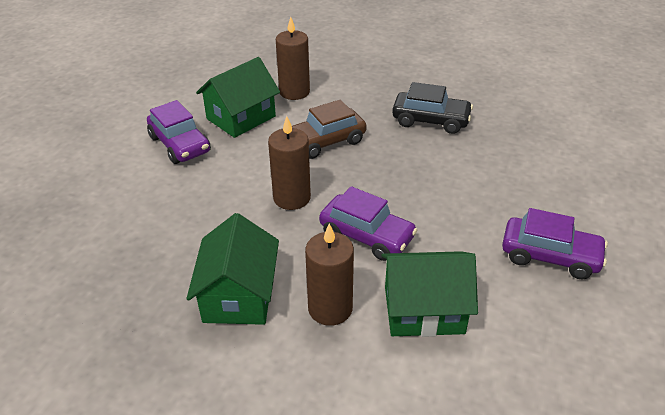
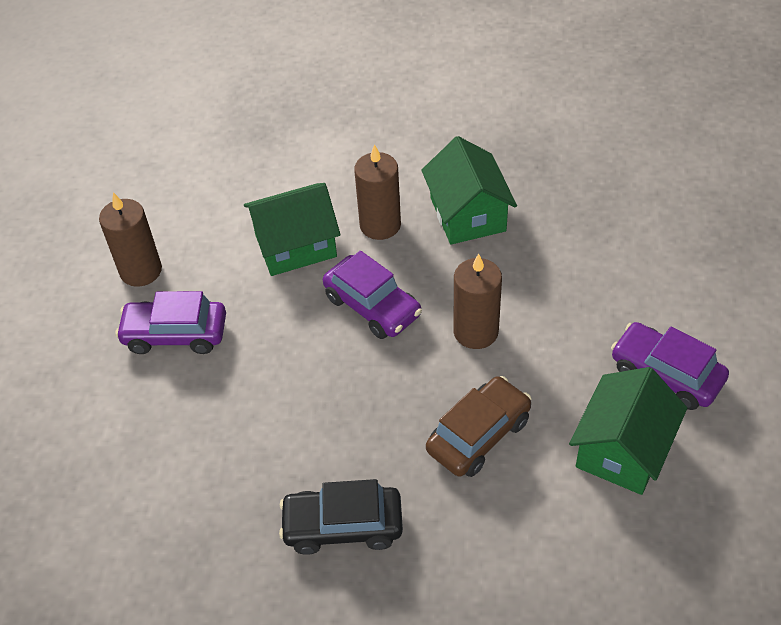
camera: 165 degrees right, 10 degrees up
brown candle [276,17,310,100] -> brown candle moved to [99,192,162,287]
purple car [319,186,418,261] -> purple car turned 150 degrees counterclockwise [323,251,422,339]

